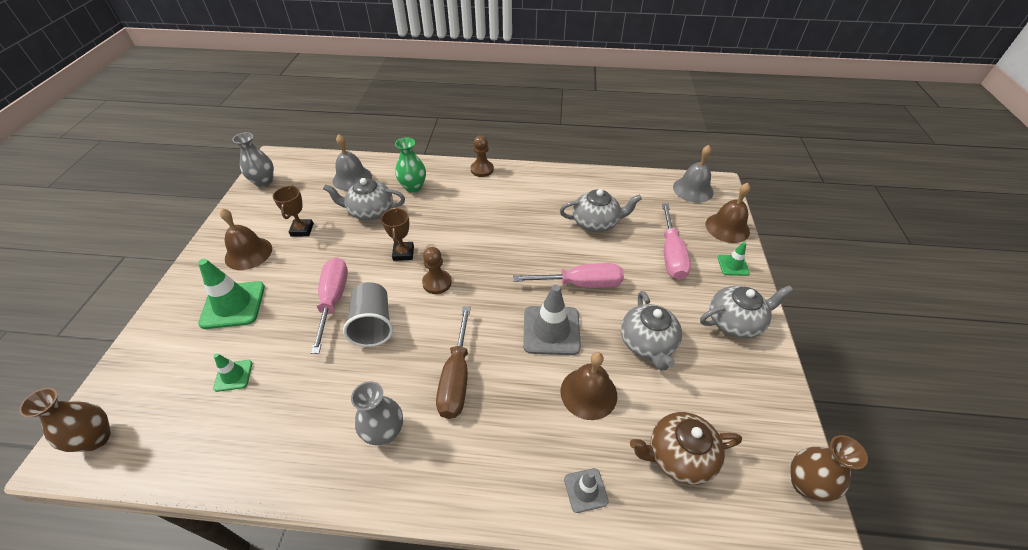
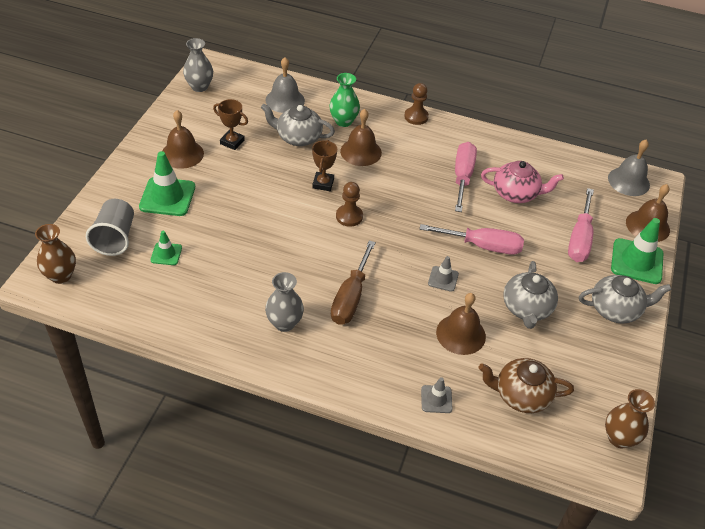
camera: 10 degrees right, 0 degrees up
brown trophy [273,185,314,237] -> brown trophy turned 75 degrees counterclockwise [213,99,248,150]
pink screwdriver [311,257,348,354] -> pink screwdriver moved to [455,142,477,212]
grey cup [343,282,393,347] -> grey cup moved to [86,199,134,256]
grey traffic cone [523,285,581,355] -> grey traffic cone [428,256,459,292], size x0.53
grey teapot [560,189,642,232] -> pink teapot [481,161,564,203]
green traffic cone [718,242,750,276] -> green traffic cone [611,218,663,284], size x1.88
none -> brown bell [340,109,382,166]

